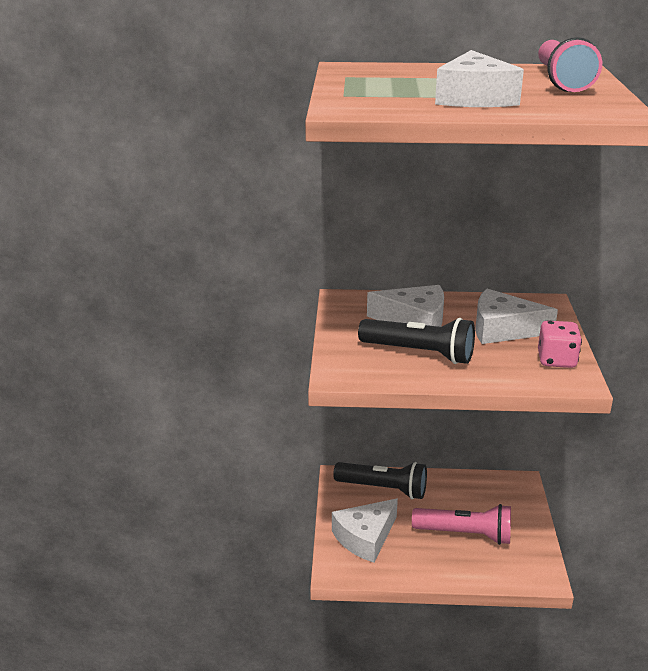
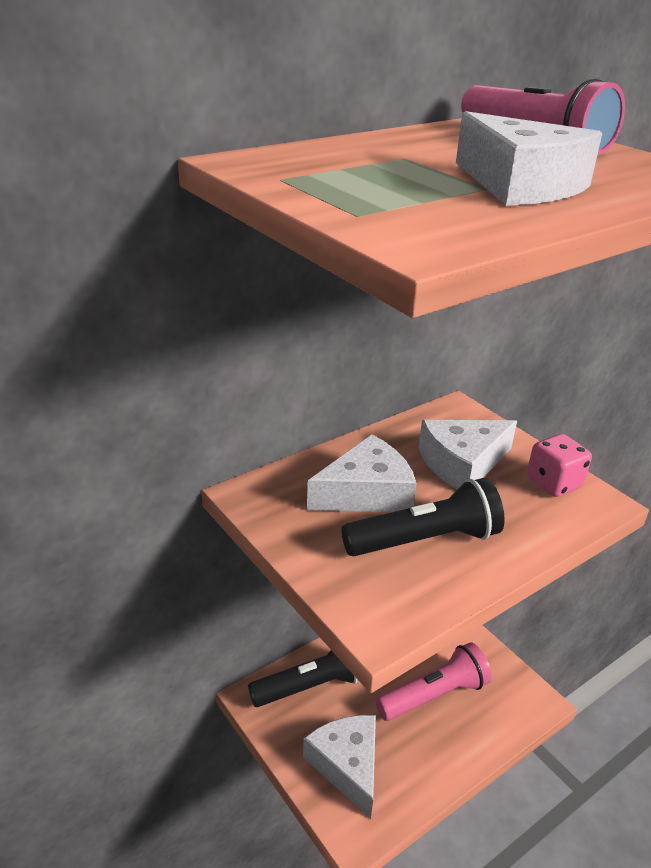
camera: 40 degrees left, 5 degrees up
white cheese [332,499,398,563] -> white cheese turned 150 degrees clockwise [303,715,376,819]

